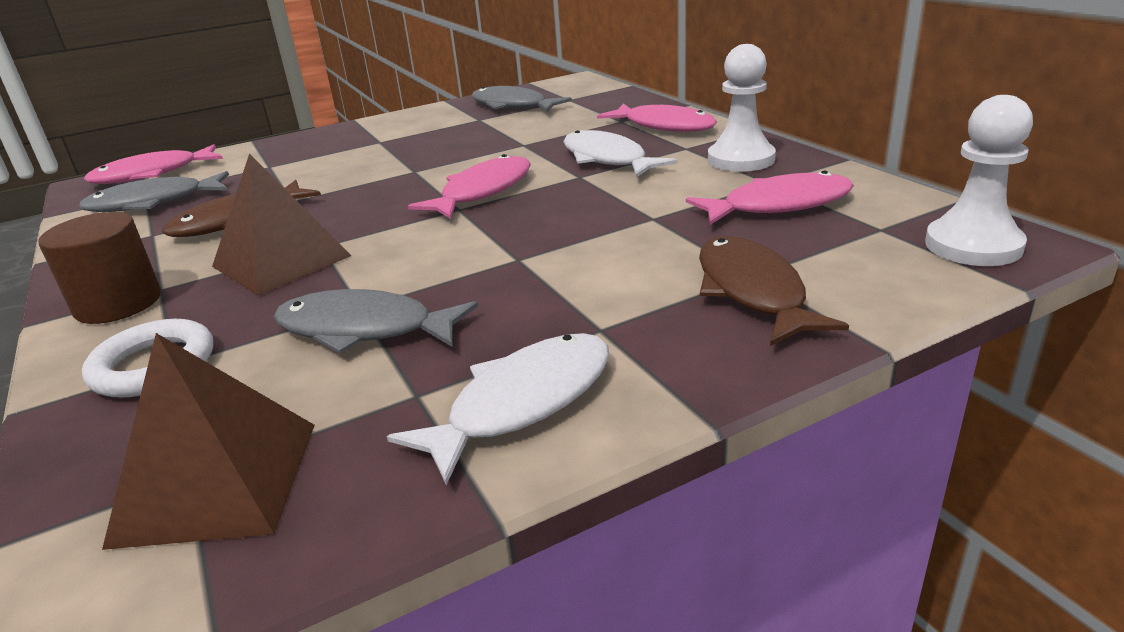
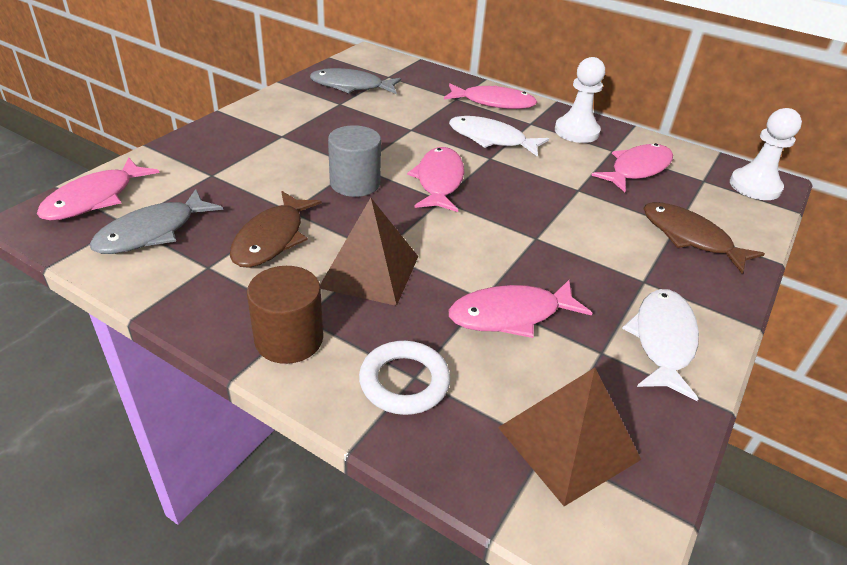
camera: 35 degrees left, 10 degrees up
grey fish [274,289,478,354] -> pink fish [449,280,592,338]
none -> grey cylinder [328,125,381,197]

